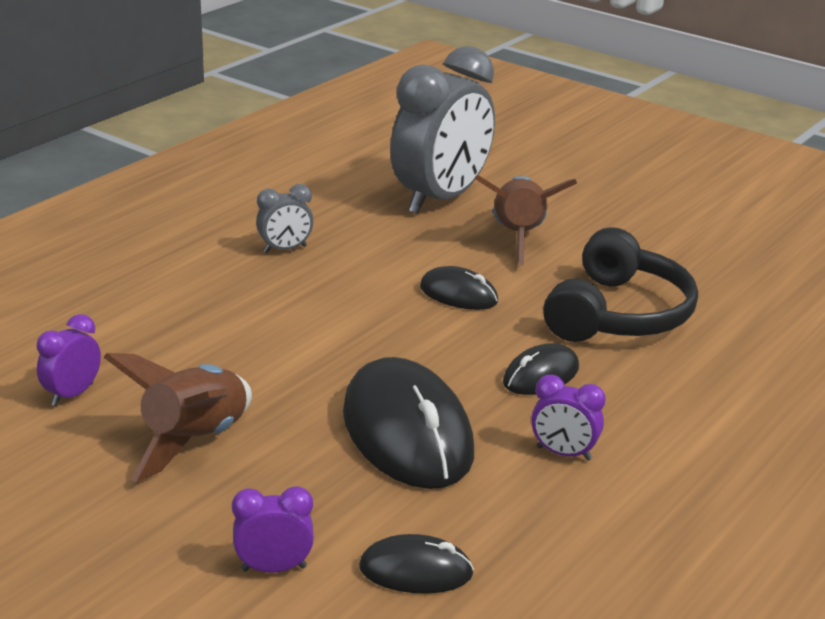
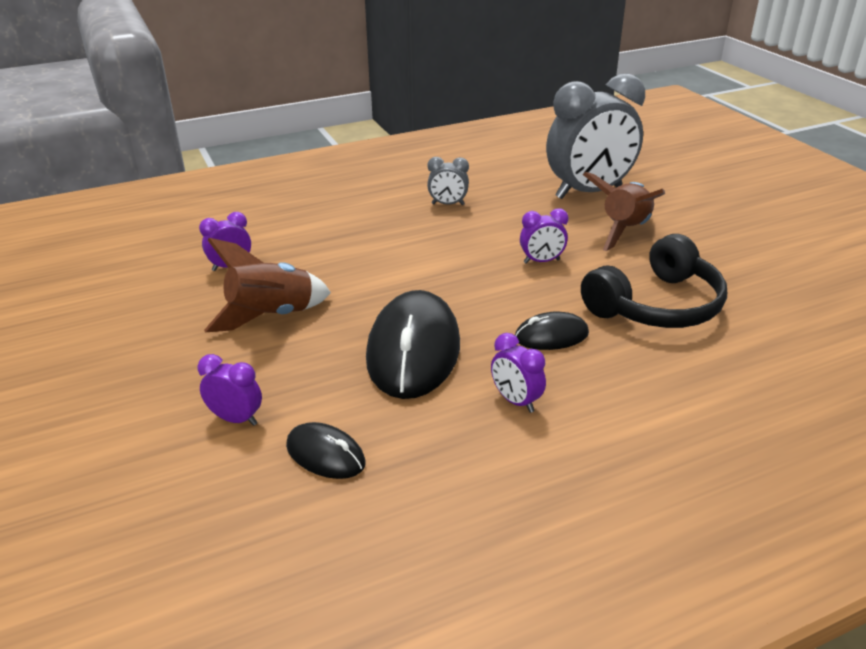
camera: 30 degrees right, 5 degrees up
black mouse [420,266,498,310] -> purple clock [520,208,568,264]

